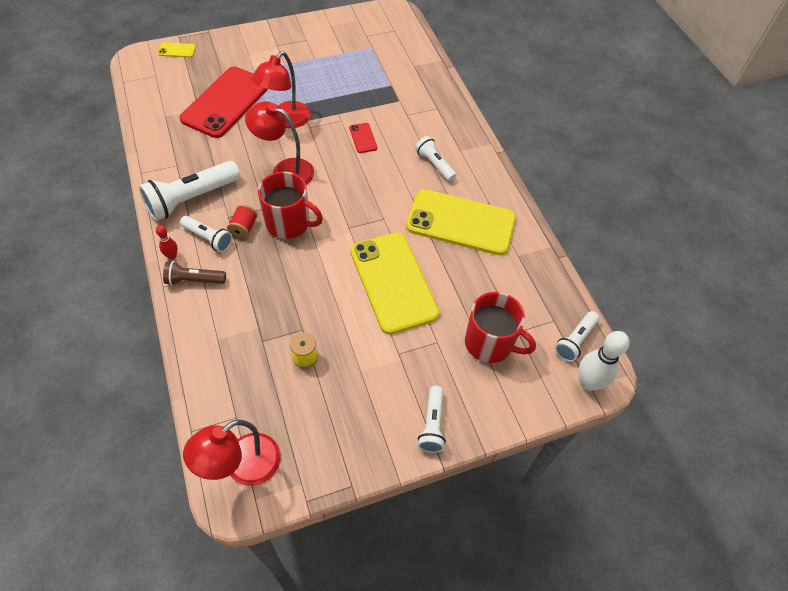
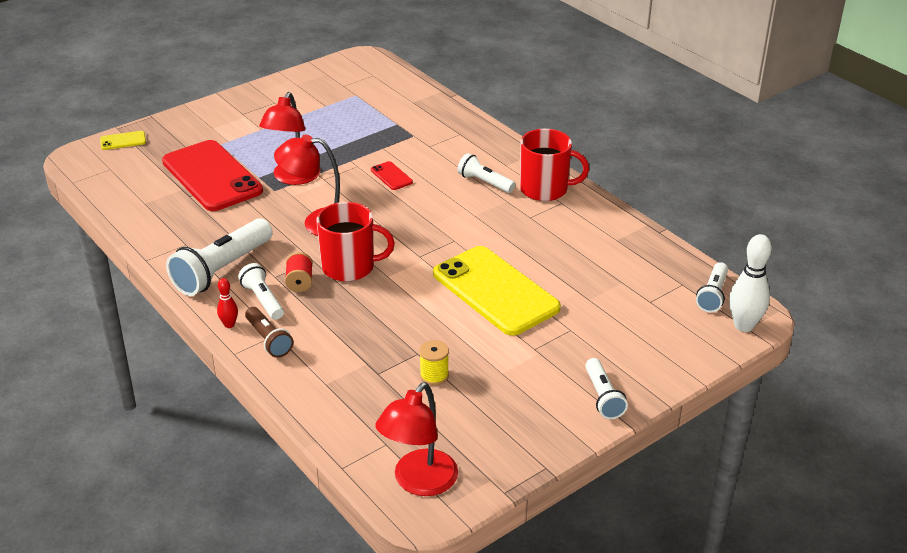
camera: 15 degrees left, 20 degrees down
brown flashlight [163,261,226,285] -> brown flashlight turned 105 degrees counterclockwise [245,307,293,358]
red phone [180,66,268,138] -> red phone turned 45 degrees counterclockwise [162,140,263,211]
white flashlight [180,216,232,252] -> white flashlight turned 135 degrees counterclockwise [238,263,284,320]
yellow phone [406,189,516,255] -> none
red mug [465,292,536,363] -> red mug moved to [520,129,589,201]

